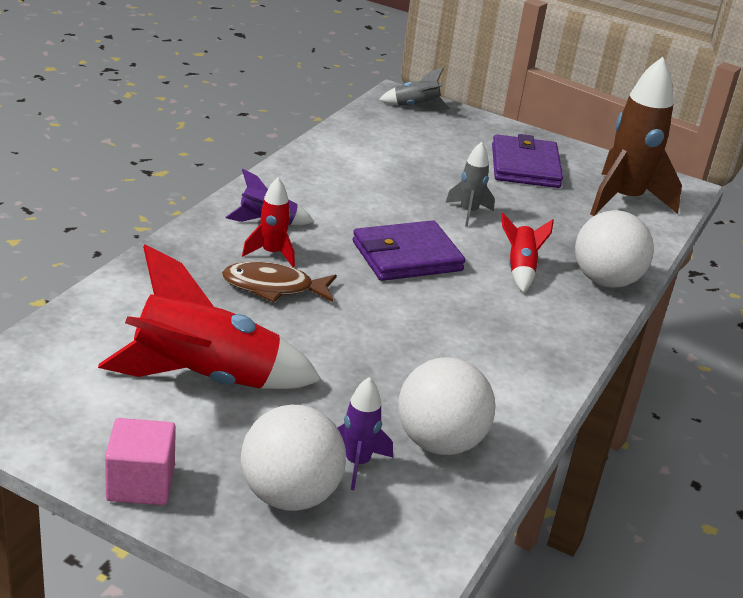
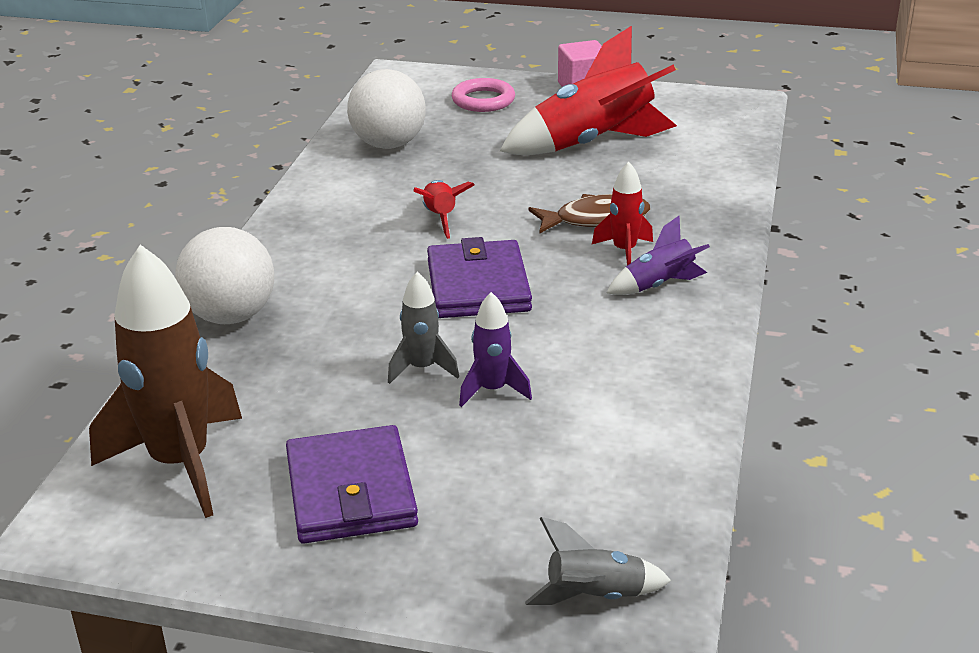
camera: 170 degrees right, 0 degrees up
white ball [241,405,346,511] -> pink ring [452,78,515,112]
purple rocket [337,377,393,490] -> purple rocket moved to [459,292,532,407]
purple wallet [353,220,466,281] -> purple wallet turned 60 degrees counterclockwise [427,237,532,318]
red rocket [501,213,554,292] -> red rocket moved to [413,180,474,239]

